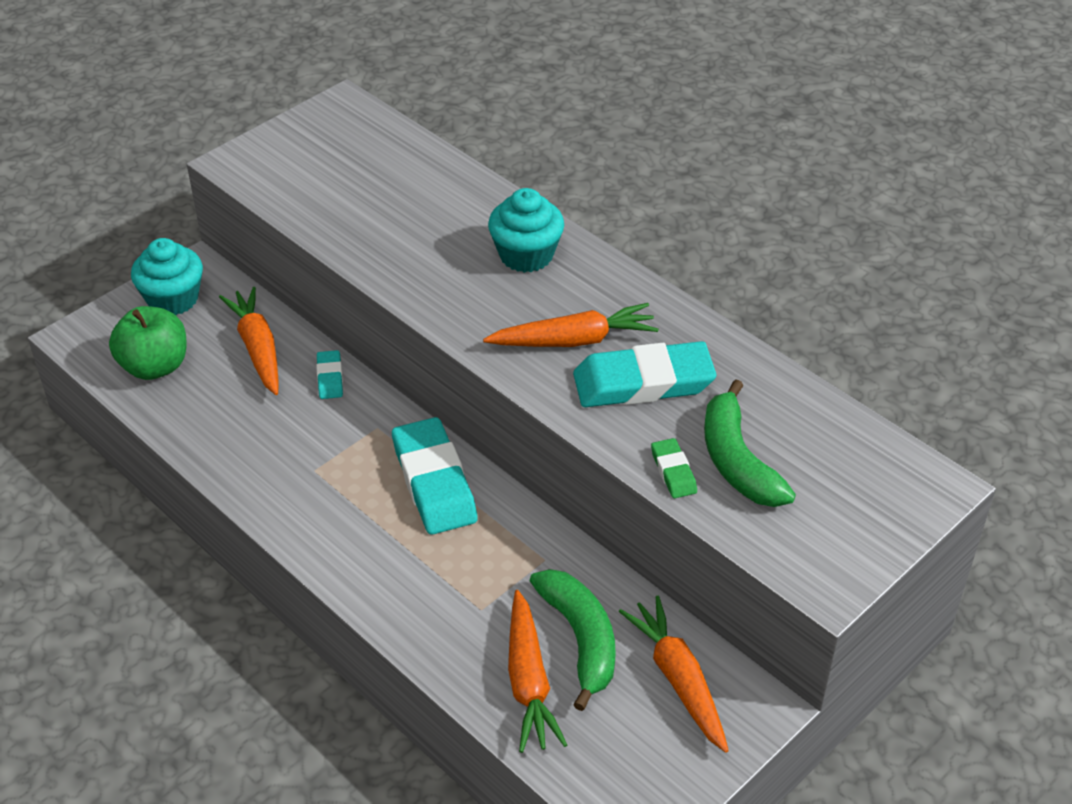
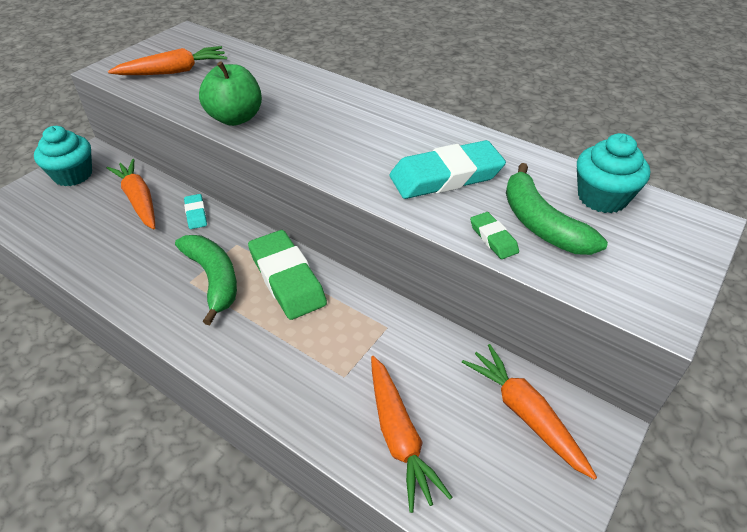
camera: 10 degrees left, 0 degrees up
green apple [109,306,186,380] -> green apple moved to [199,61,262,126]
turquoise eraser [392,417,478,535] -> green eraser [248,230,327,320]
orange carrot [483,303,659,347] -> orange carrot moved to [108,46,227,75]
turquoise cupcake [488,188,564,273] -> turquoise cupcake moved to [577,133,650,213]
green banana [530,569,616,711] -> green banana moved to [175,235,237,325]

